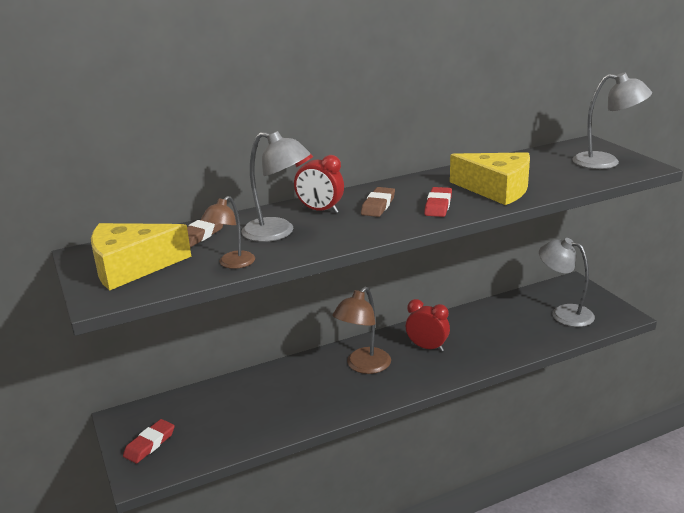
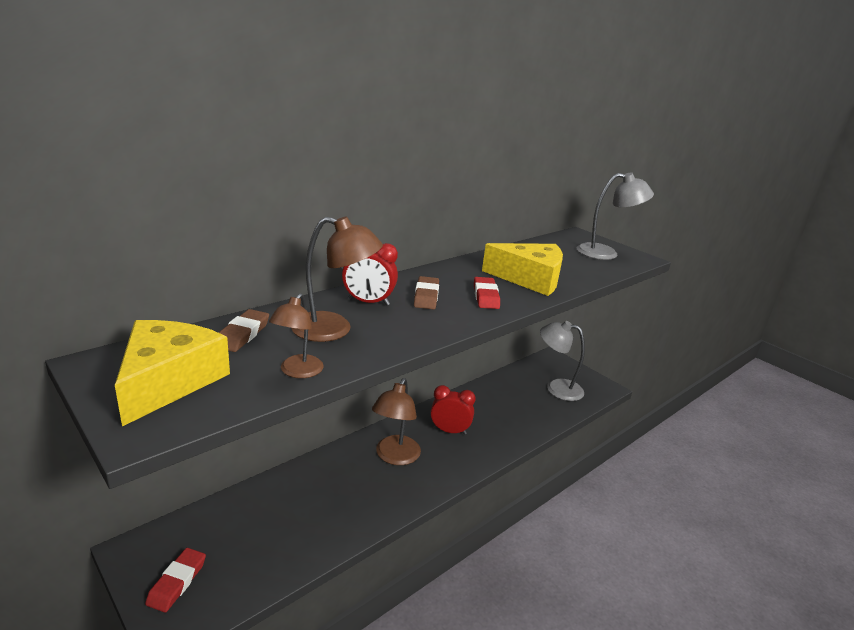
camera: 20 degrees left, 0 degrees up
yellow cheese [91,223,191,290] -> yellow cheese turned 135 degrees clockwise [115,320,230,426]
grey lamp [241,131,310,242] -> brown lamp [291,216,383,342]

